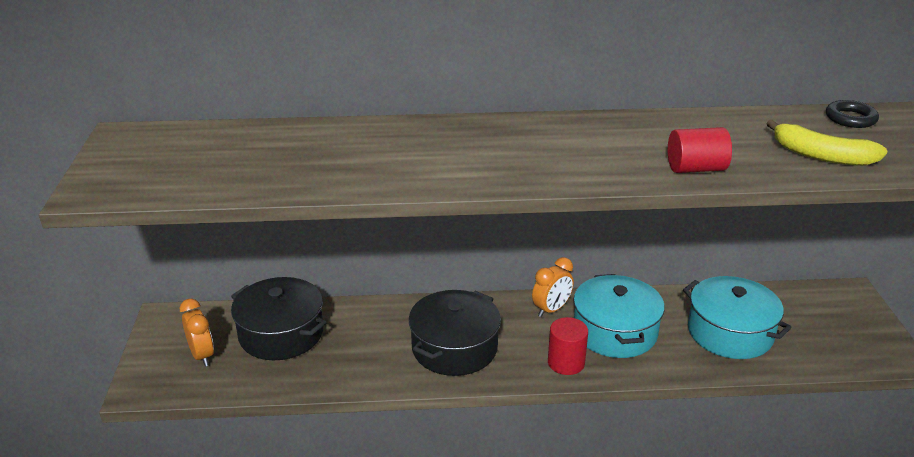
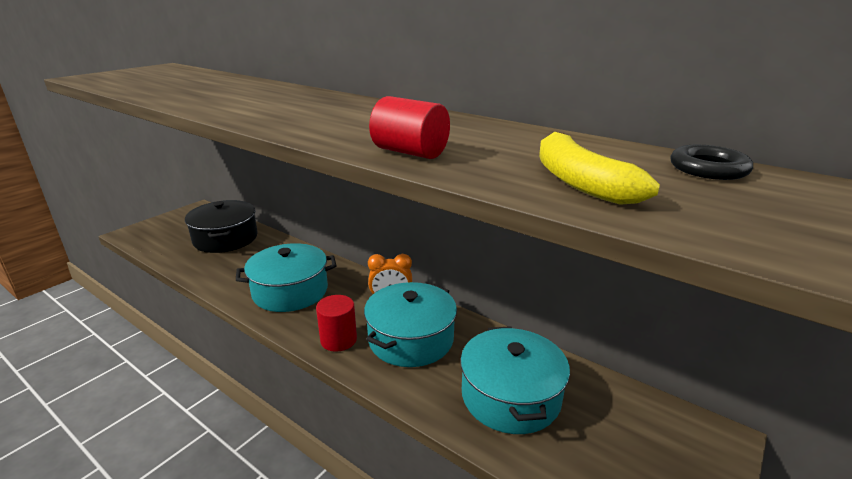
camera: 40 degrees right, 5 degrees down
orange clock [180,298,214,366] -> none
black pot [408,290,501,376] -> turquoise pot [236,243,337,312]

